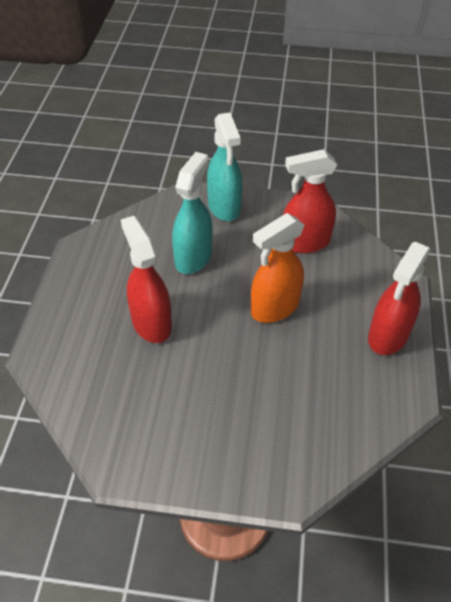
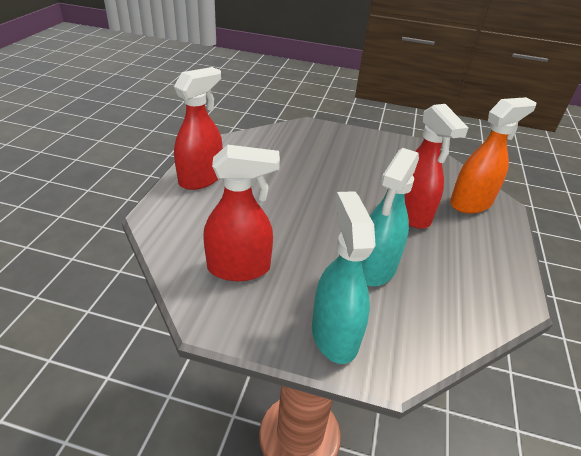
camera: 175 degrees left, 10 degrees down
orange spray bottle [251,213,305,323] -> orange spray bottle moved to [450,97,536,214]

